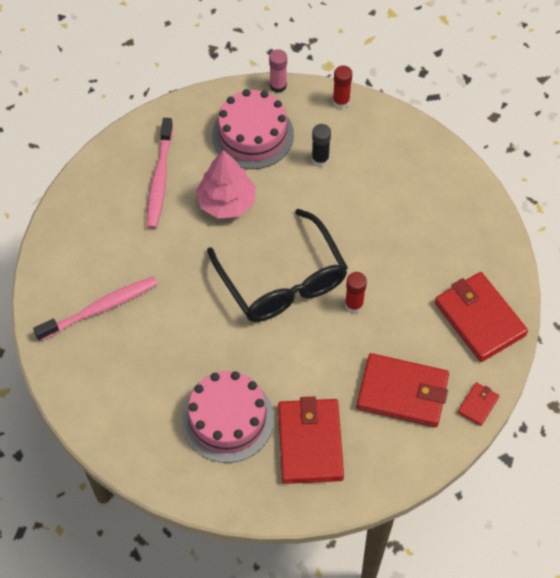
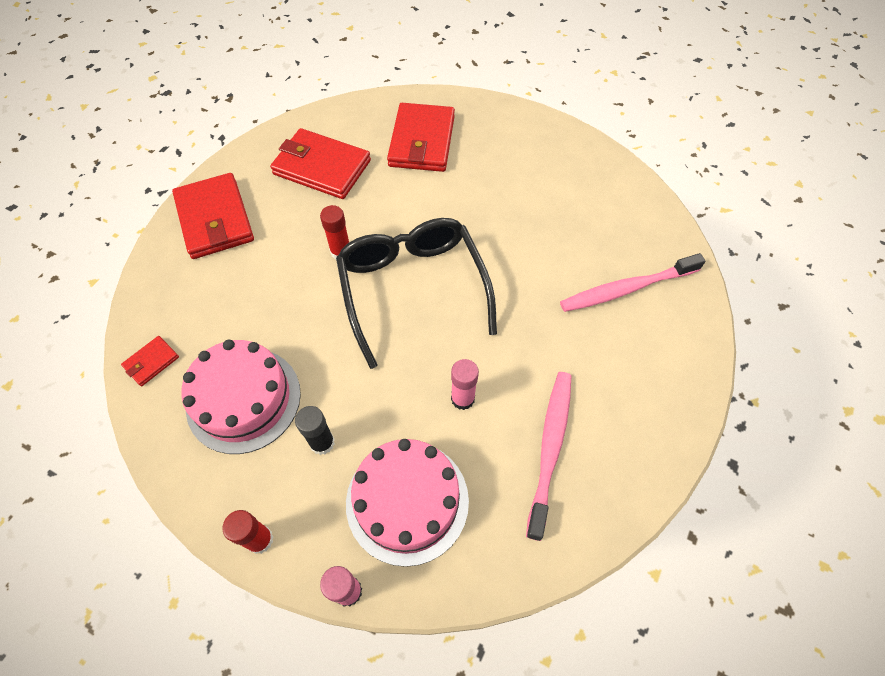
camera: 170 degrees left, 0 degrees up
pink cake [182,371,274,463] -> pink cake moved to [181,340,301,454]
pink tree [196,150,256,219] -> pink glue stick [451,359,479,410]
red wallet [458,382,499,426] -> red wallet moved to [121,336,179,386]

